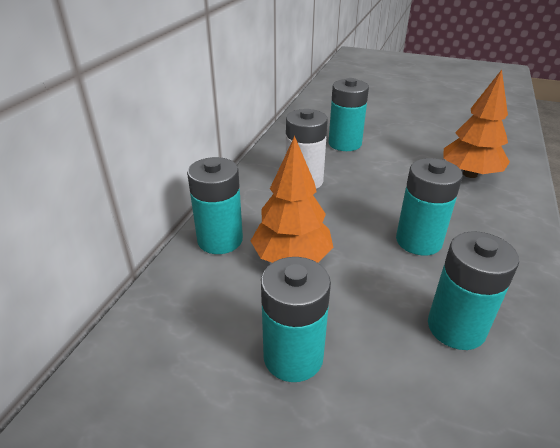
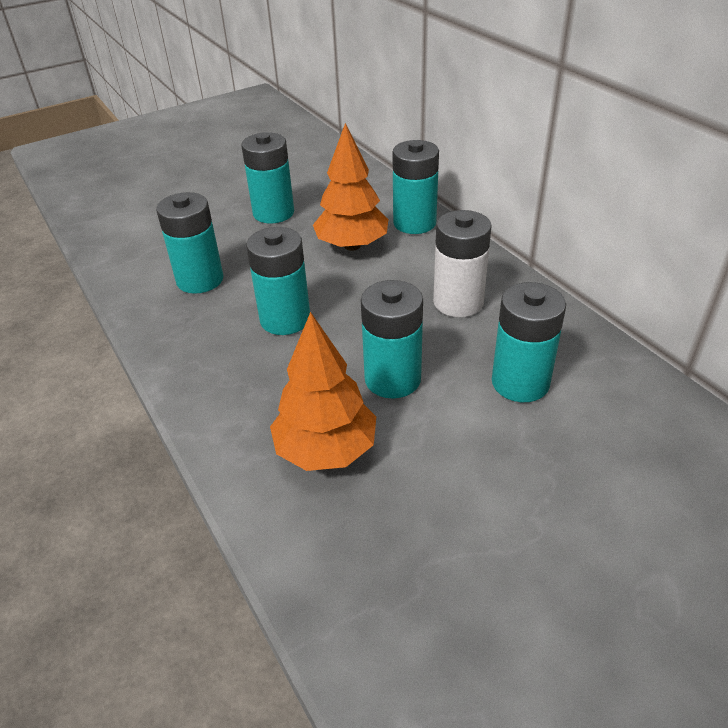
camera: 130 degrees right, 5 degrees up
none -> turquoise battery [361,280,423,399]

